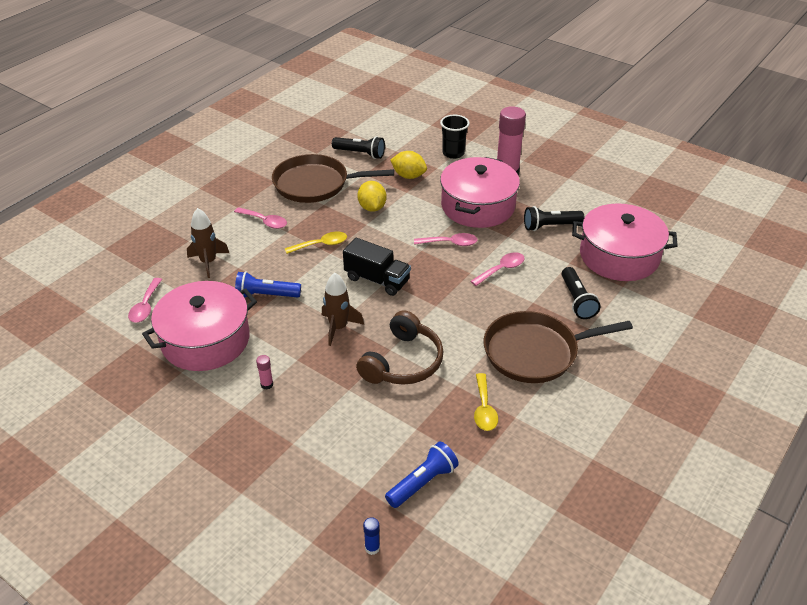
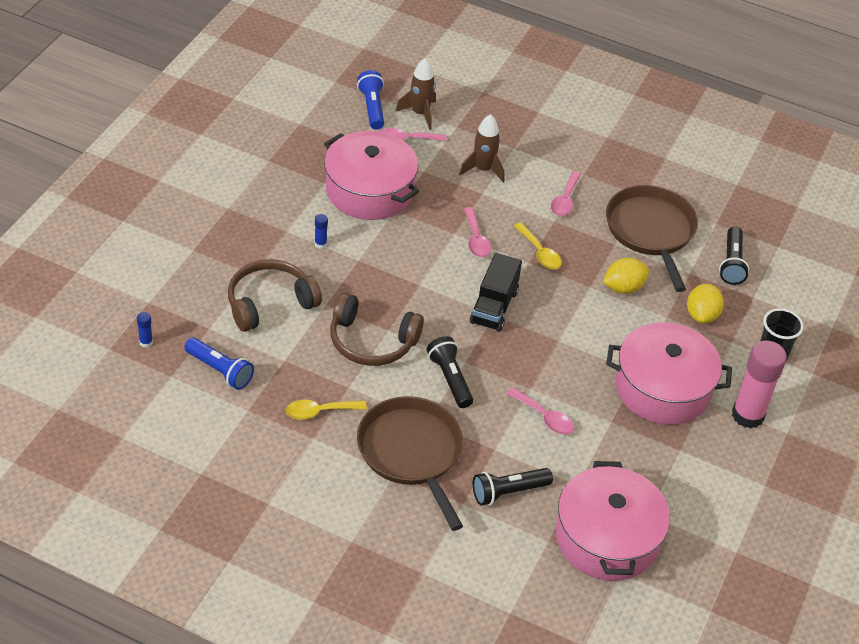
camera: 75 degrees right, 5 degrees up
blue flashlight [235,271,301,298] -> blue flashlight moved to [357,70,384,130]
pink glue stick [256,355,273,390] -> blue glue stick [315,214,328,249]
brown rocket [322,273,364,346] -> brown rocket moved to [396,58,436,130]
pink spoon [414,233,478,246] -> pink spoon moved to [464,207,491,257]
black flashlight [524,206,584,231] -> black flashlight moved to [427,336,473,408]
none -> brown headphones [228,259,322,332]

